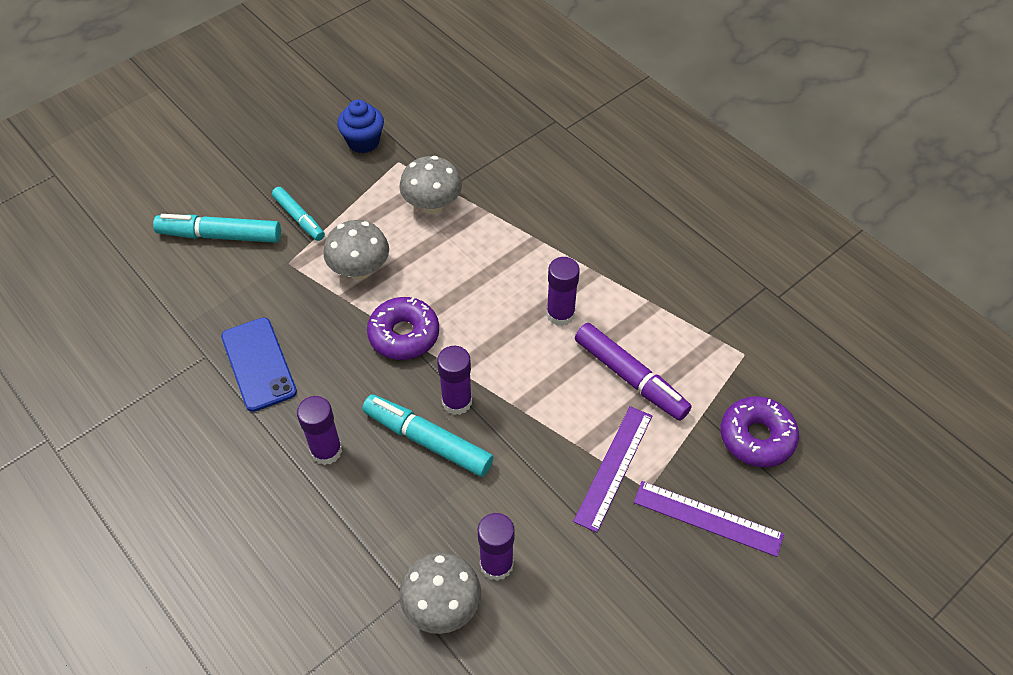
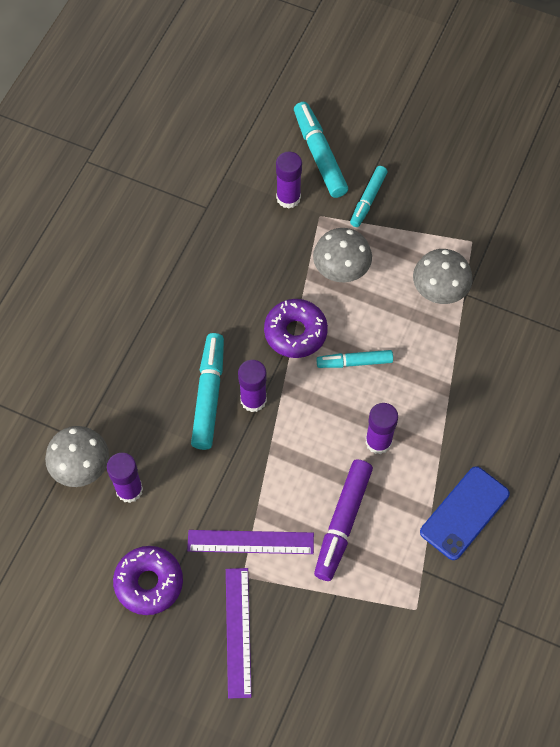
camera: 65 degrees right, 10 degrees up
blue phone [221,317,297,412] -> blue phone moved to [420,466,510,560]
purple glue stick [297,396,342,465] -> purple glue stick moved to [276,151,302,209]
blue cupcake [337,100,384,153] -> none
purple donut [721,396,799,467] -> purple donut moved to [113,546,183,615]
none -> turquoise marker [316,350,393,368]

